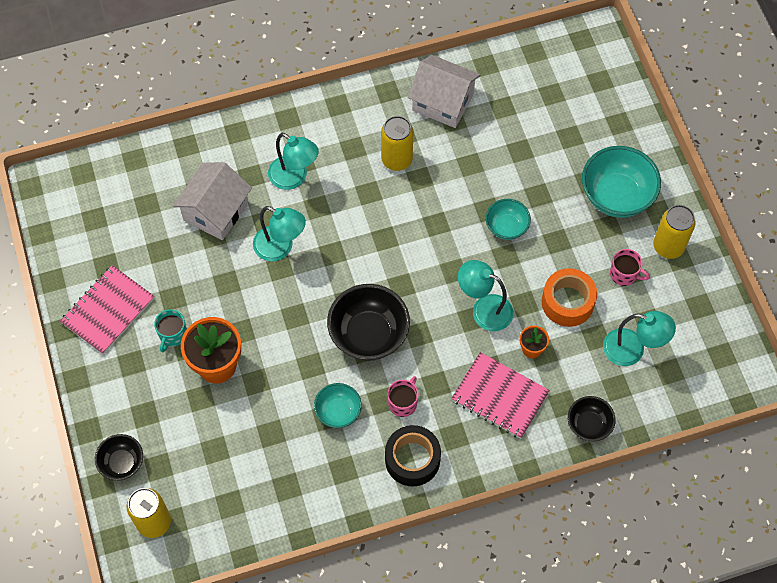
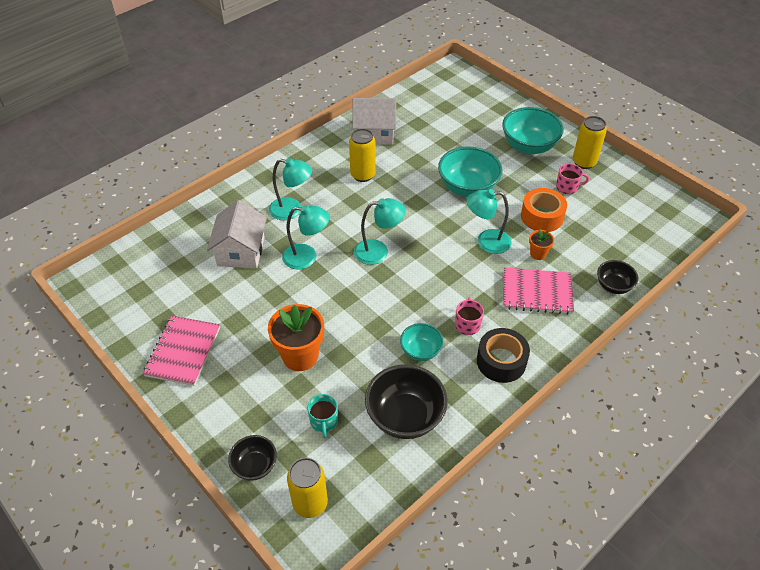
camera: 25 degrees left, 15 degrees down
turquoise mug [154,309,187,352] -> turquoise mug moved to [307,394,338,438]
black bowl [327,284,410,361] -> black bowl moved to [365,364,448,439]
turquoise bowl [486,199,531,240] -> turquoise bowl [438,147,503,197], size x1.76
turquoise lamp [603,311,676,366] -> turquoise lamp moved to [354,198,406,265]

